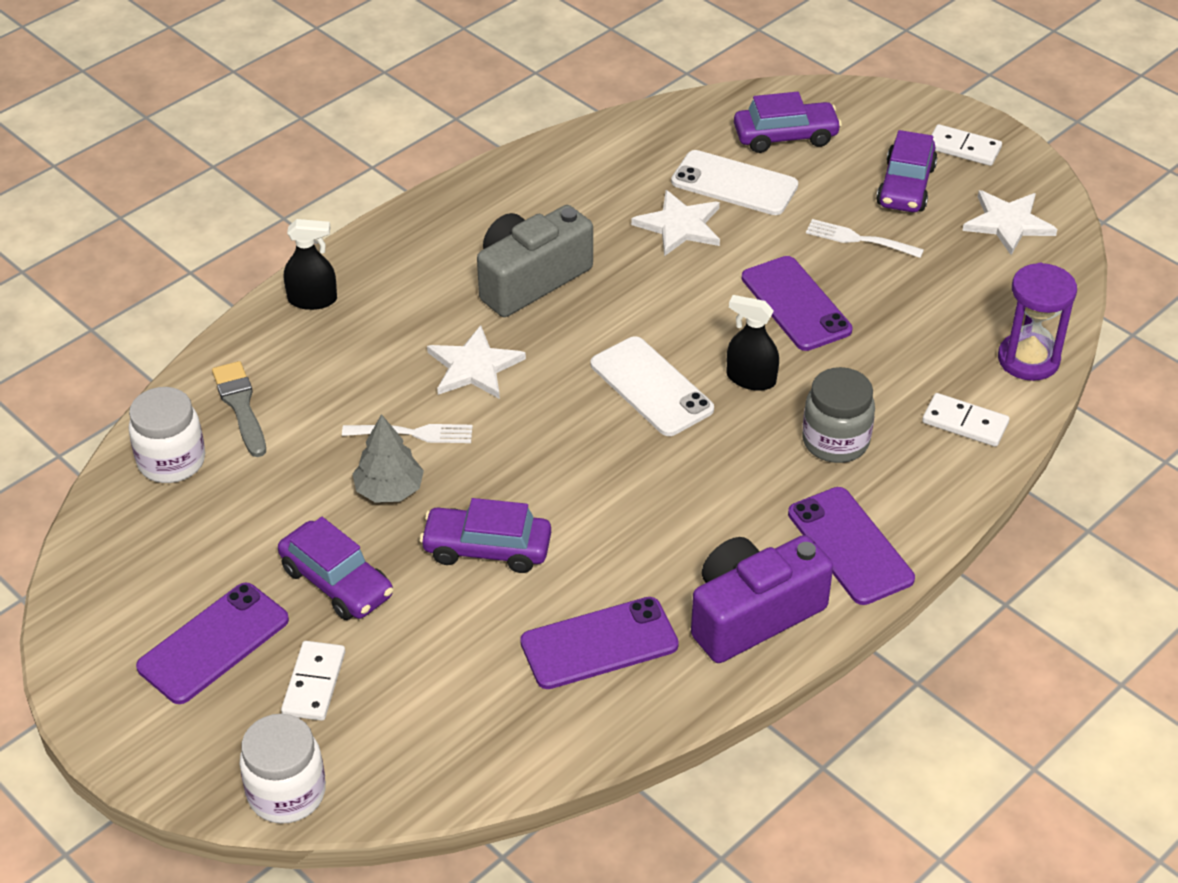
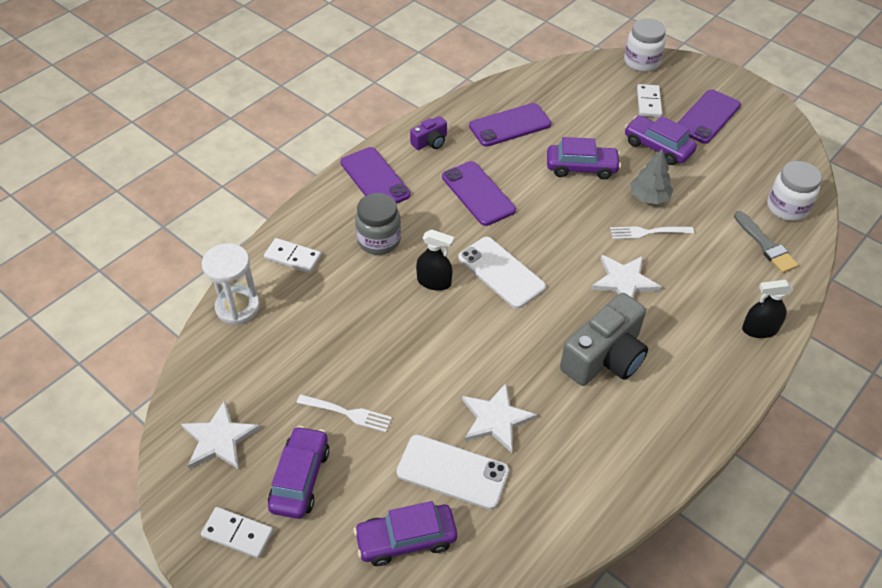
camera: 175 degrees right, 5 degrees up
purple camera [691,535,833,663] -> purple camera [410,116,447,150], size x0.50
purple phone [742,256,853,351] -> purple phone moved to [442,161,516,226]
purple hourglass [998,263,1077,381] -> white hourglass [202,243,260,325]

